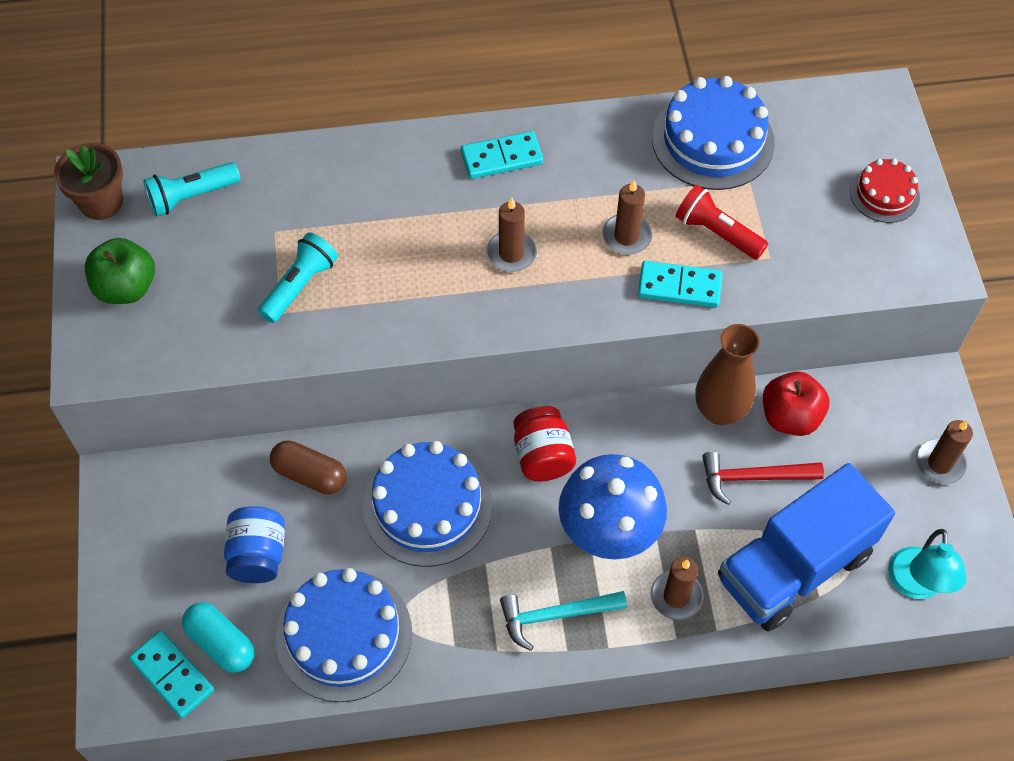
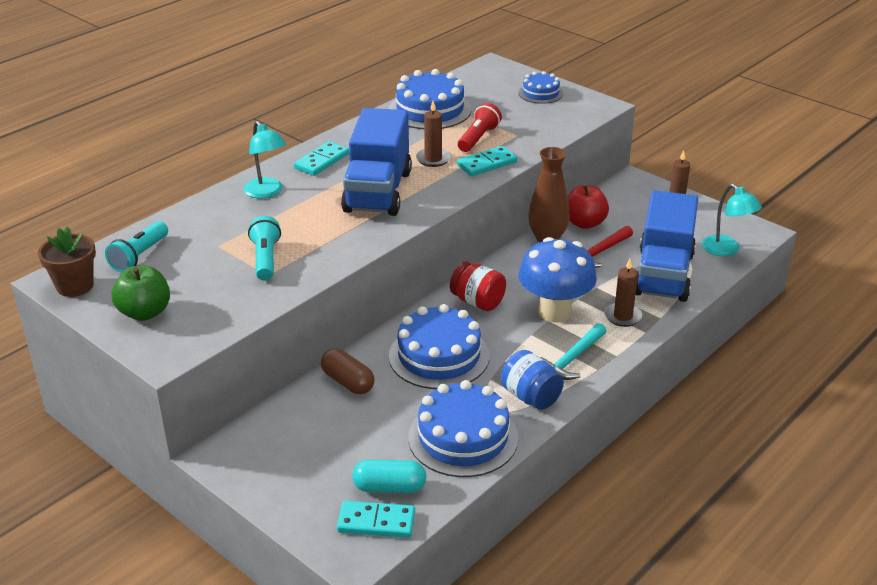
camera: 40 degrees left, 25 degrees down
blue jar [224,506,285,583] -> blue jar moved to [501,350,564,409]
brown capsule [270,440,347,494] -> brown capsule turned 60 degrees clockwise [321,349,375,394]
brown candle [486,198,537,272] -> blue truck [341,108,412,216]
red flashlight [676,185,768,260] -> red flashlight turned 120 degrees clockwise [458,103,502,152]
red cake [850,158,920,223] -> blue cake [518,71,563,104]
none -> turquoise lamp [243,121,286,199]

